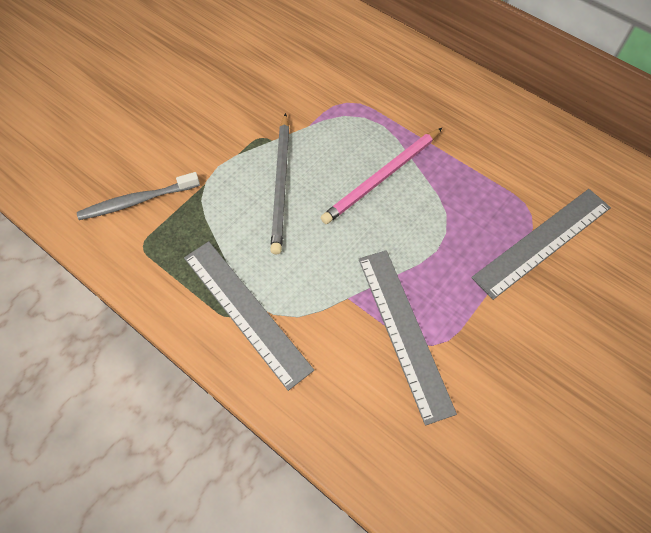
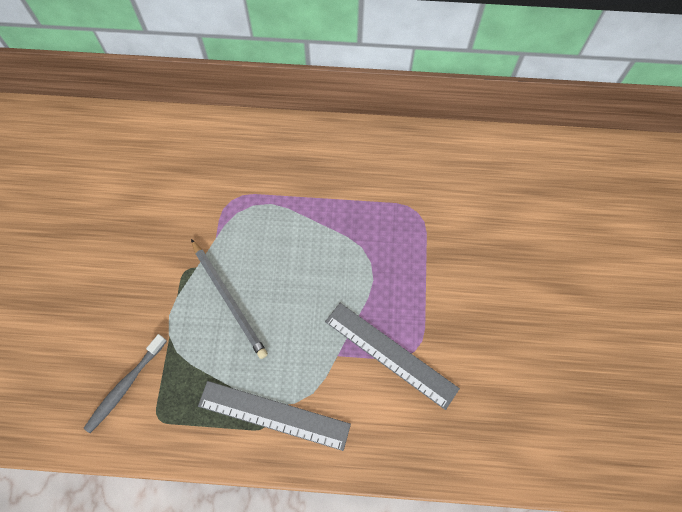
camera: 35 degrees left, 5 degrees up
pink pencil [320,128,442,224] -> none
grey ruler [471,189,611,300] -> none

